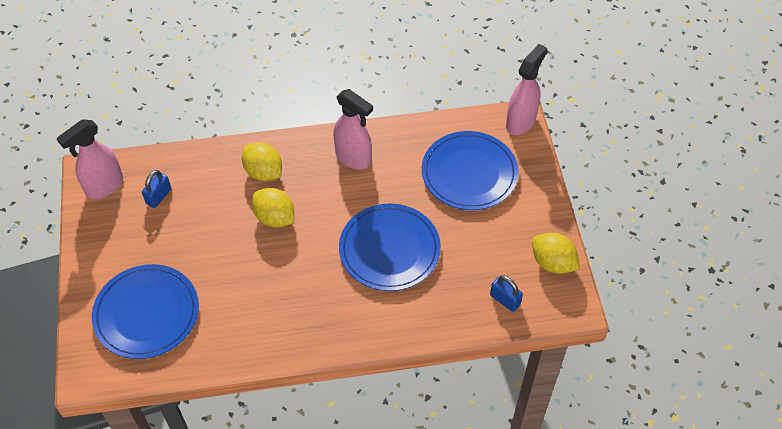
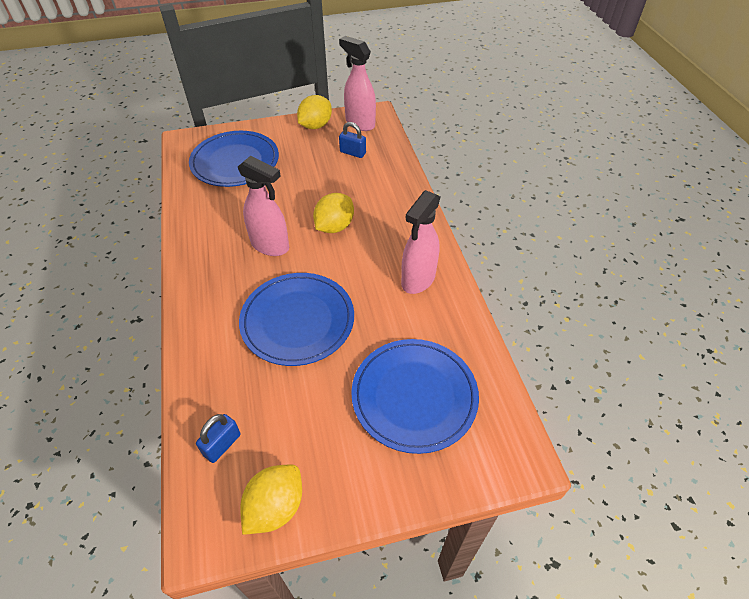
camera: 85 degrees right, 5 degrees down
yellow lemon [242,142,282,181] -> yellow lemon moved to [297,95,332,129]
pink spray bottle [506,44,548,135] -> pink spray bottle moved to [238,156,289,256]

